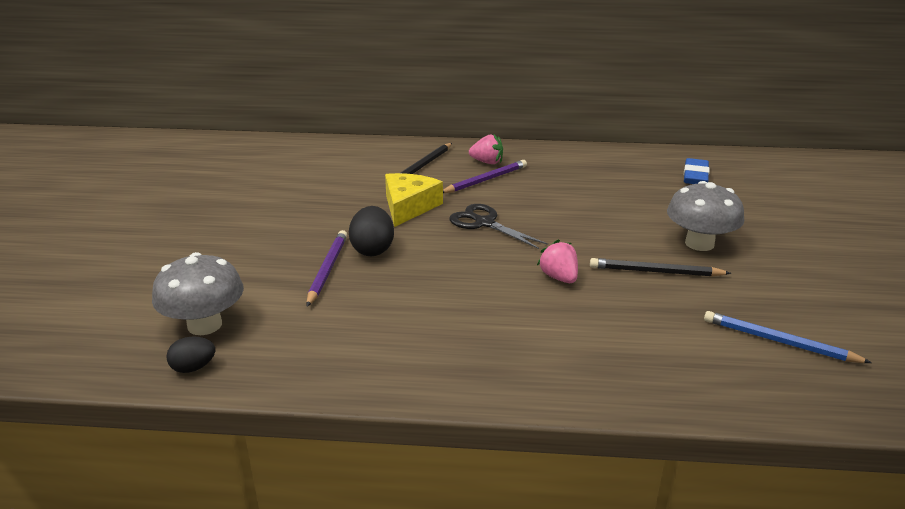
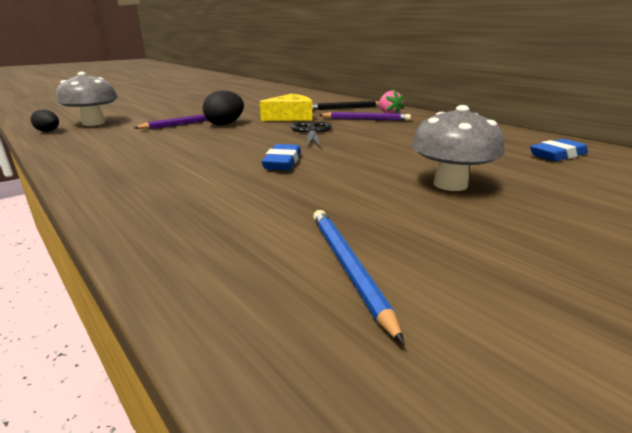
camera: 45 degrees right, 5 degrees down
pink strawberry [537,239,578,283] -> blue eraser [262,144,301,170]
black pencil [590,258,731,277] -> none

